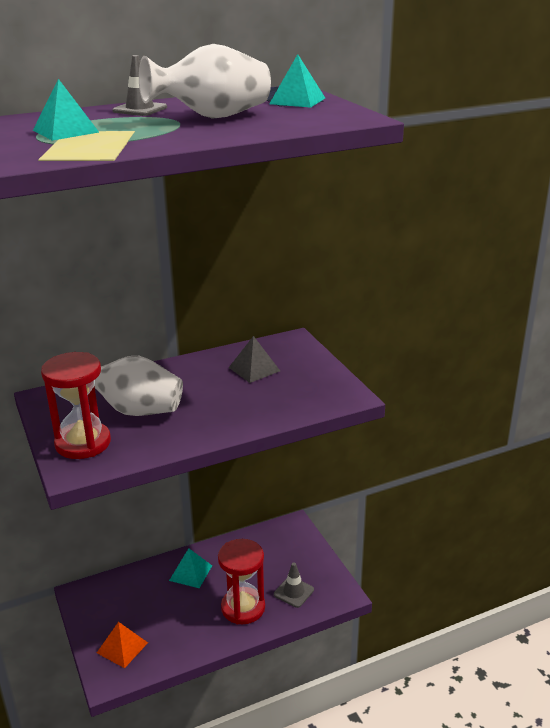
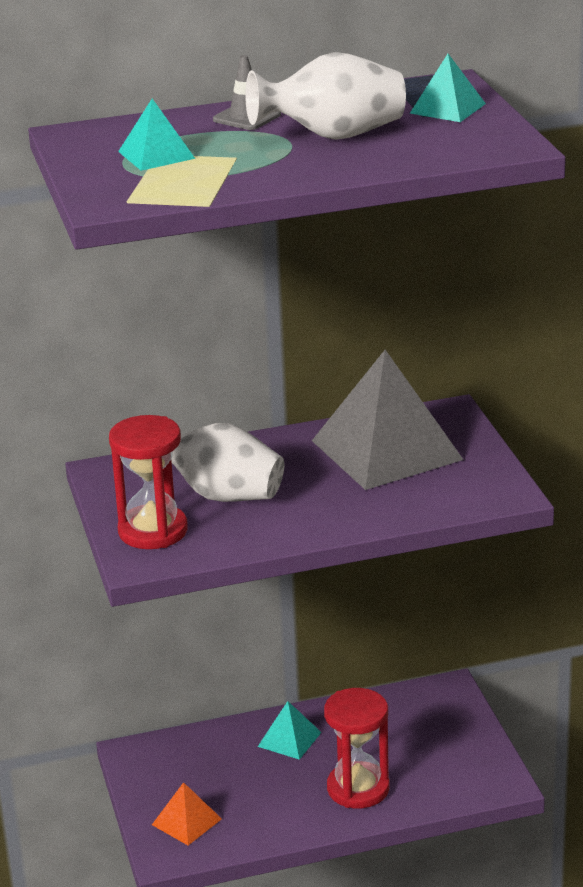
camera: 10 degrees right, 0 degrees up
grey pyramid [229,336,280,383] -> grey pyramid [312,350,464,490], size x2.16
grey traffic cone [274,562,314,608] -> none

